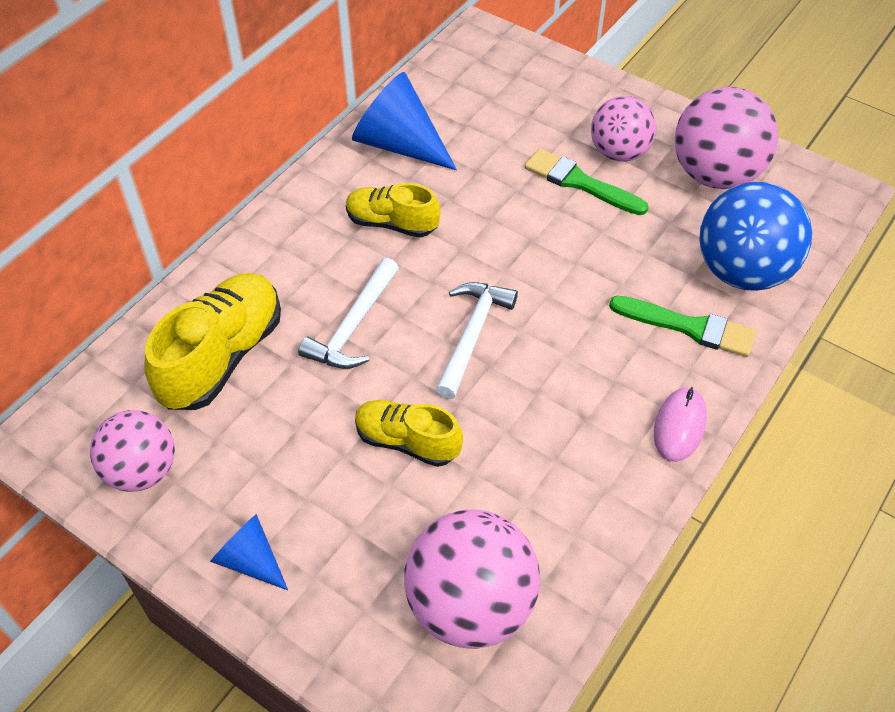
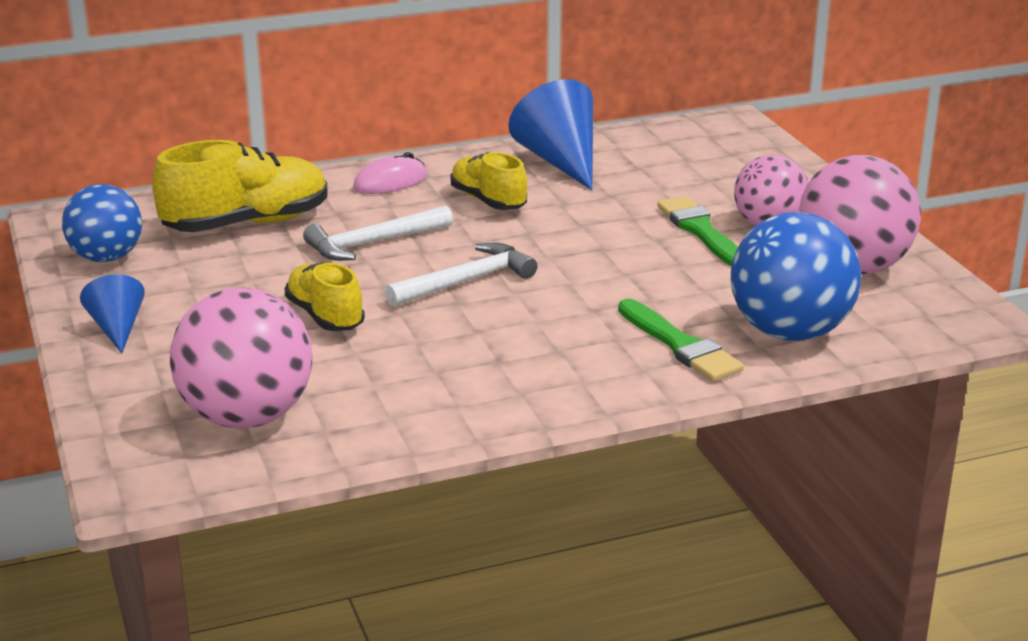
camera: 35 degrees right, 25 degrees down
pink ball [90,410,175,492] -> blue ball [62,184,142,262]
pink mouse [654,387,707,462] -> pink mouse moved to [353,152,427,194]

